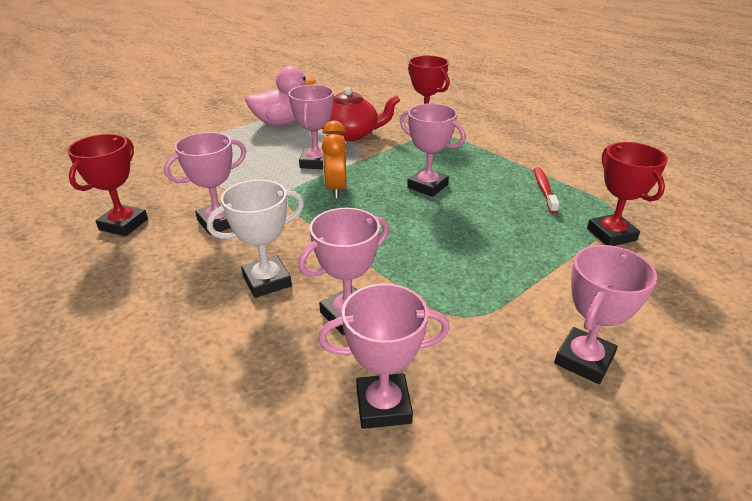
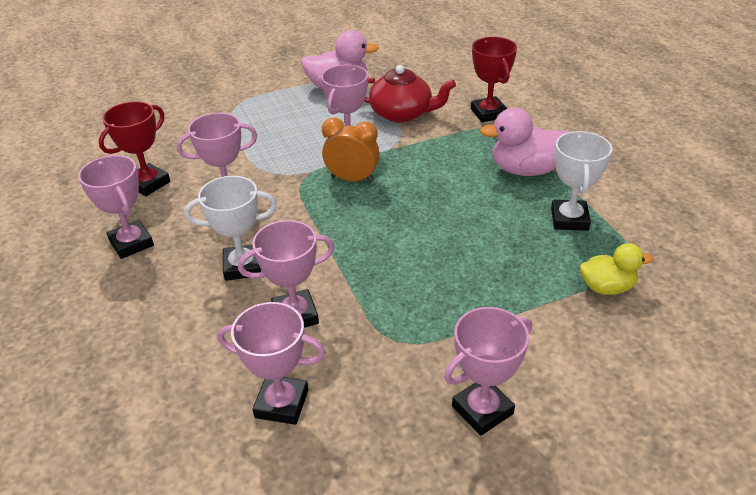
camera: 20 degrees right, 5 degrees up
orange clock [322,121,347,199] -> orange clock turned 90 degrees clockwise [322,118,380,183]
pink trophy [400,103,465,197] -> pink trophy moved to [78,155,154,259]
red toothbrush [534,167,559,214] -> white trophy [551,131,612,231]
red trophy [587,142,668,246] -> yellow duck [580,243,653,295]
none -> pink duck [480,108,568,176]

